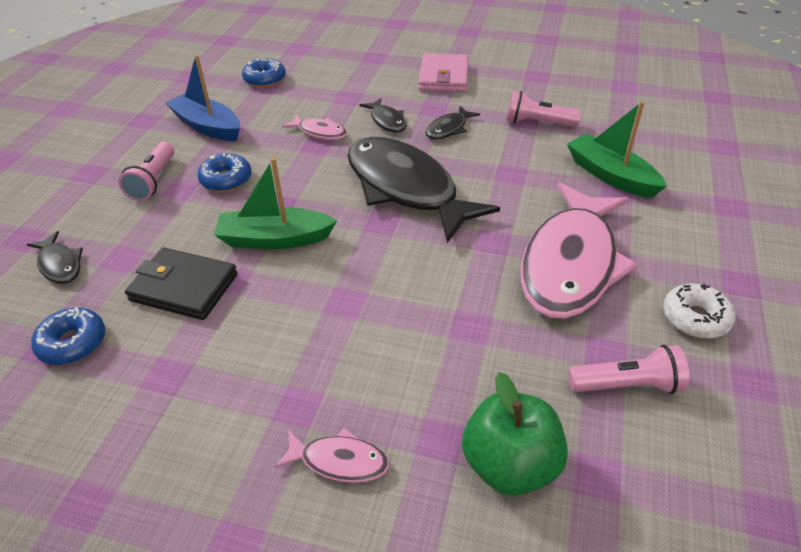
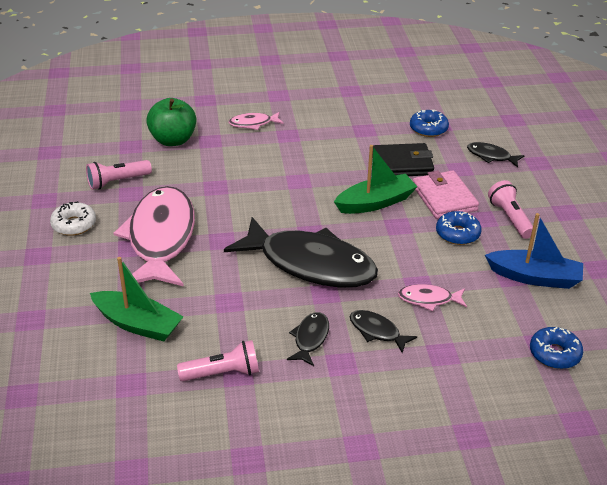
camera: 155 degrees right, 5 degrees down
pink wallet [419,54,468,92] -> pink wallet moved to [413,170,479,219]

